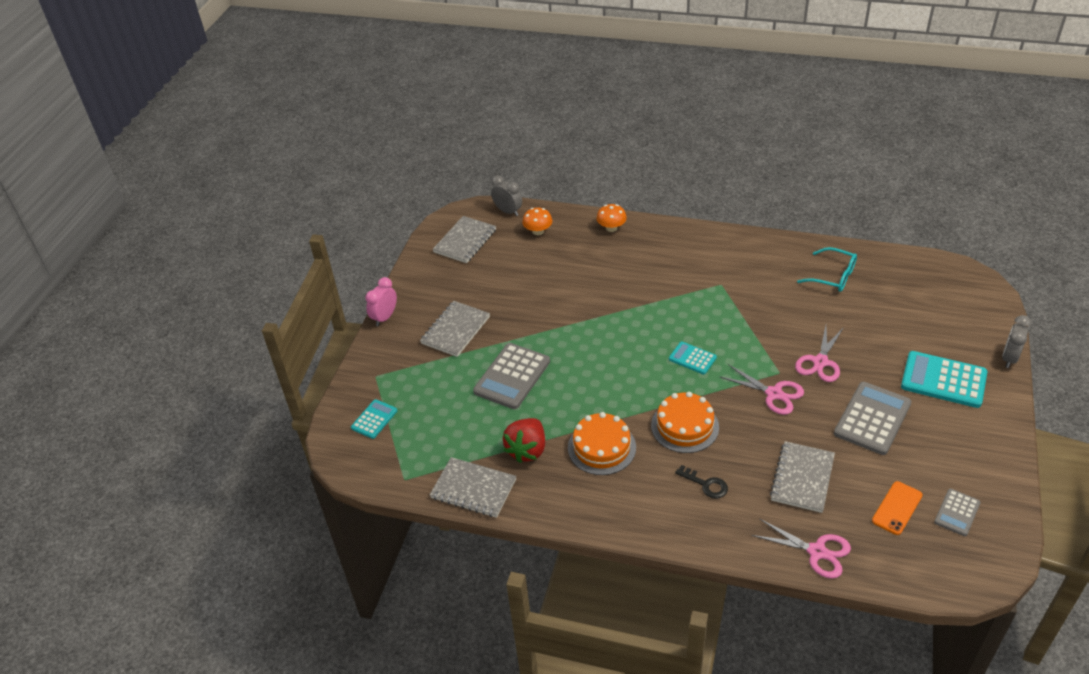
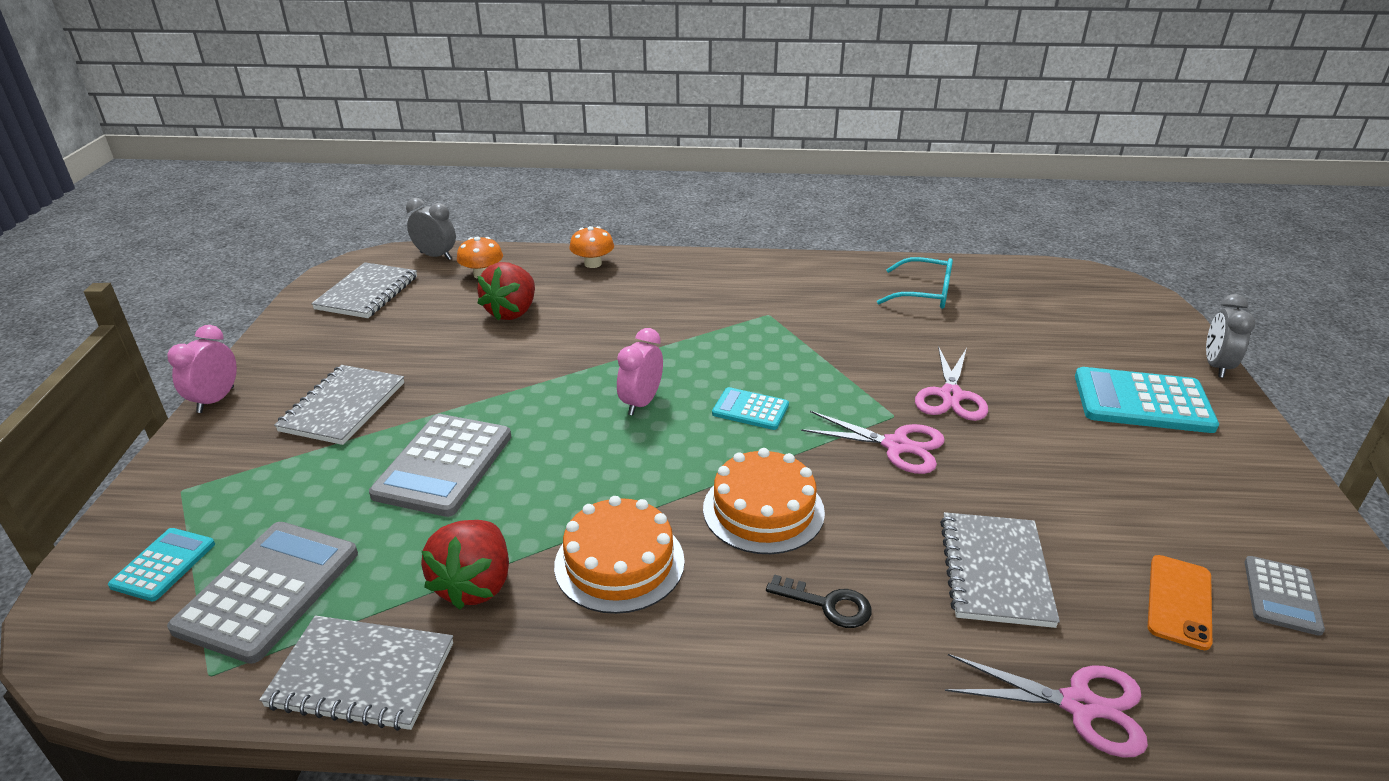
camera: 15 degrees left, 10 degrees down
grey calculator [834,382,912,455] -> grey calculator moved to [167,522,358,664]
none -> red strawberry [477,262,535,321]
none -> pink clock [617,328,663,416]

